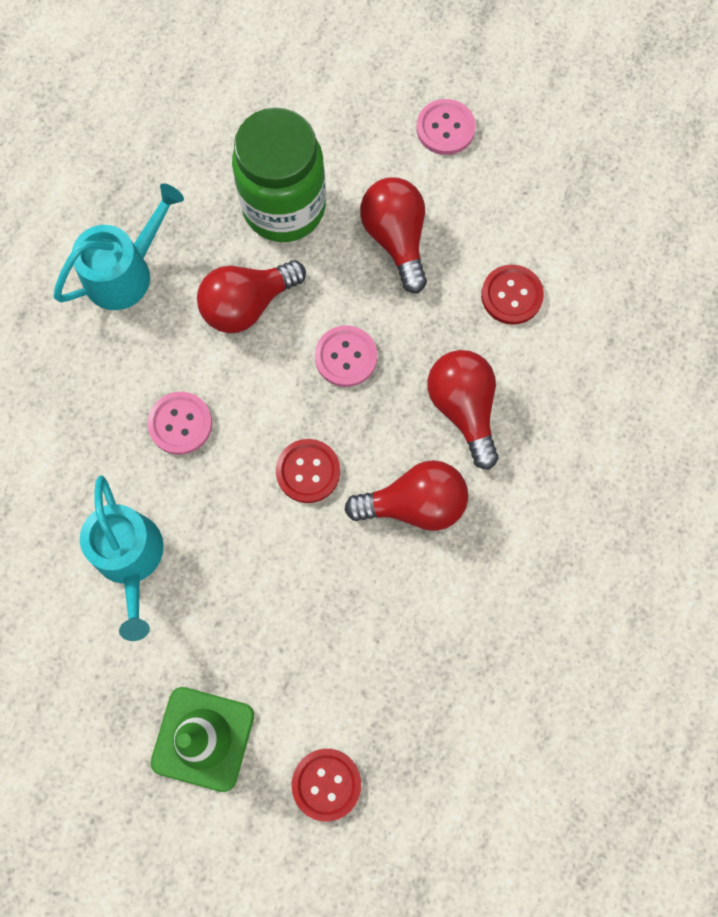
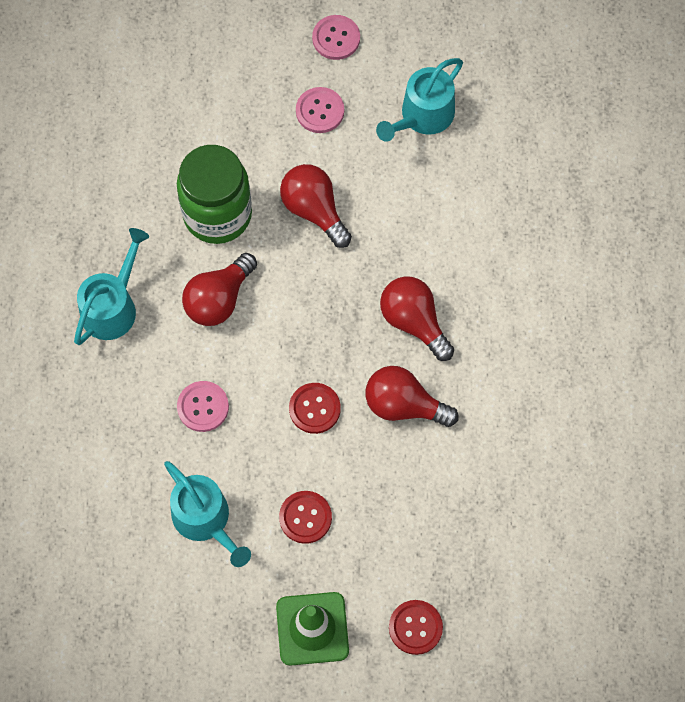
camera: 20 degrees left, 5 degrees down
pink button [315,326,377,387] -> pink button moved to [312,15,360,60]
red light bulb [345,460,468,531] -> red light bulb turned 135 degrees counterclockwise [366,366,459,427]
red button [481,265,544,325] -> red button moved to [279,491,332,544]
none -> turquoise watering can [376,58,463,142]

